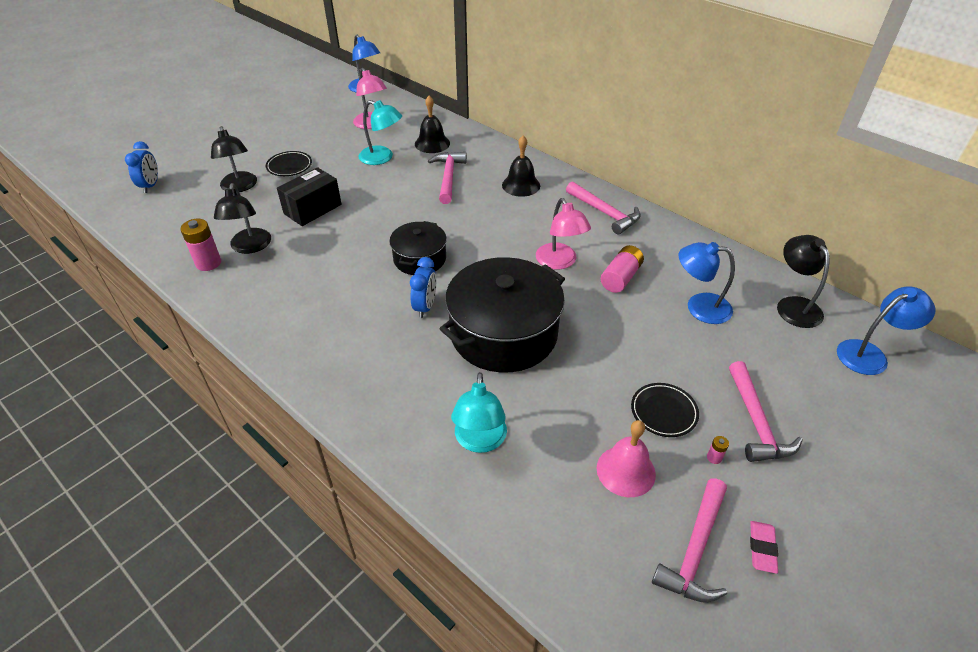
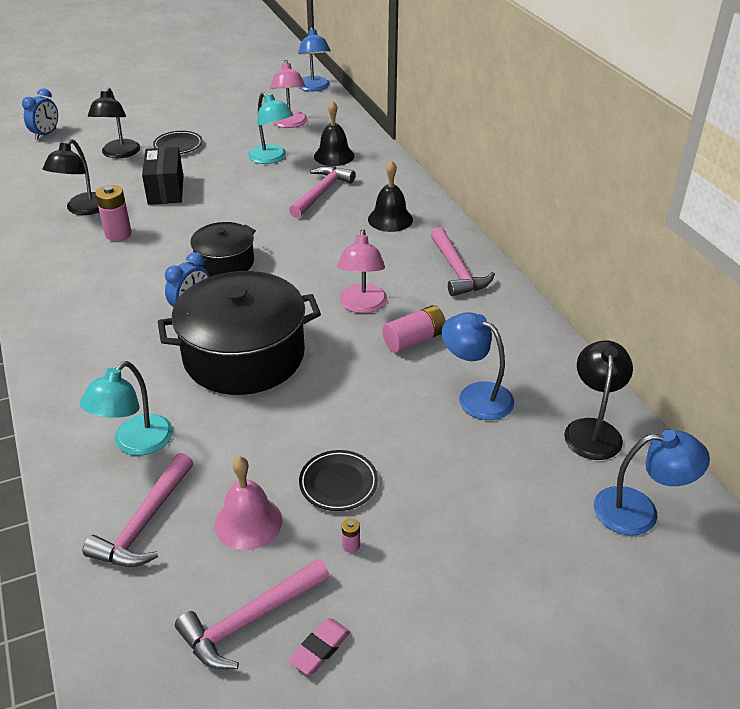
camera: 25 degrees right, 5 degrees down
pink battery [180,219,221,271] -> pink battery moved to [95,185,132,241]
black box [277,167,342,226] -> black box turned 75 degrees counterclockwise [142,147,183,205]
pink hammer [729,361,803,462] -> pink hammer moved to [83,453,193,567]

